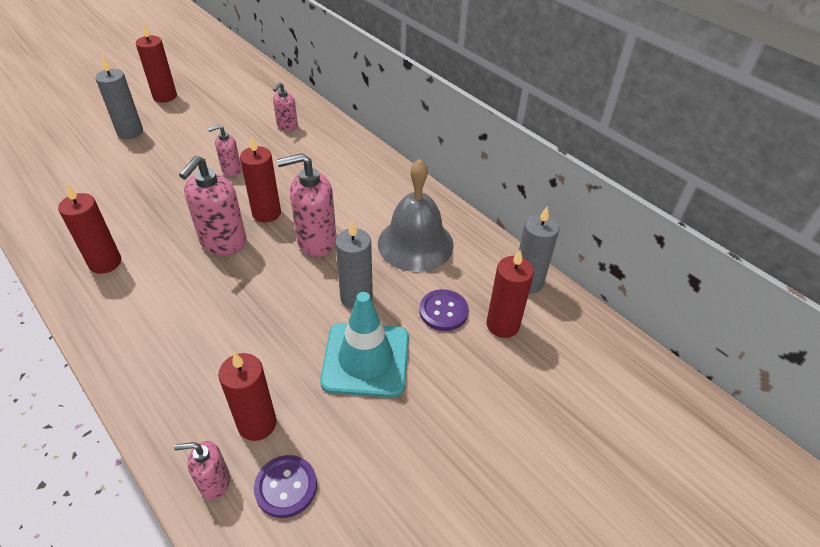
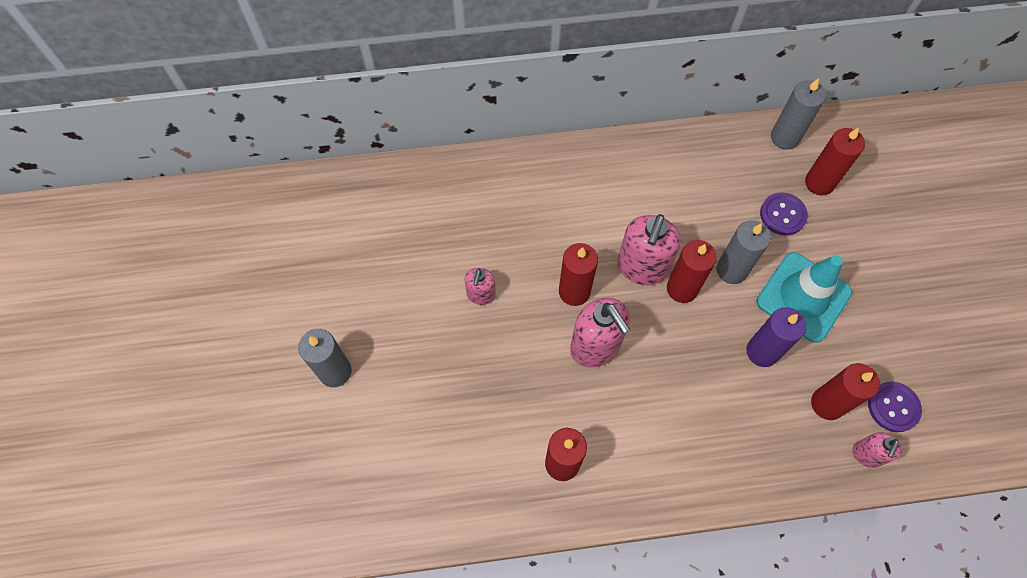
camera: 55 degrees left, 20 degrees up
red candle [136,24,177,103] -> red candle moved to [667,240,717,303]
pink soap dispenser [273,82,298,131] -> none
grey bell [378,159,454,272] -> none
none -> purple candle [746,307,807,367]

